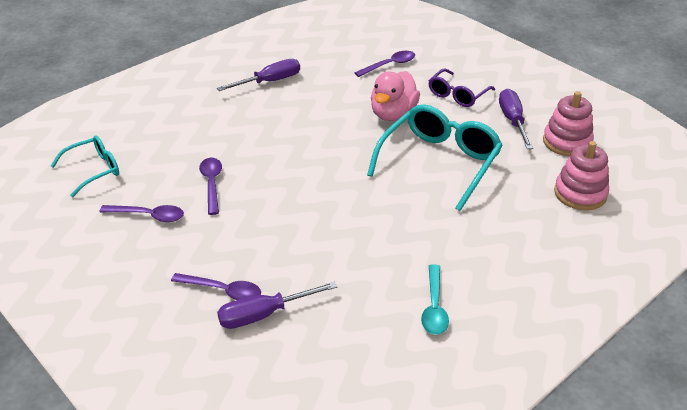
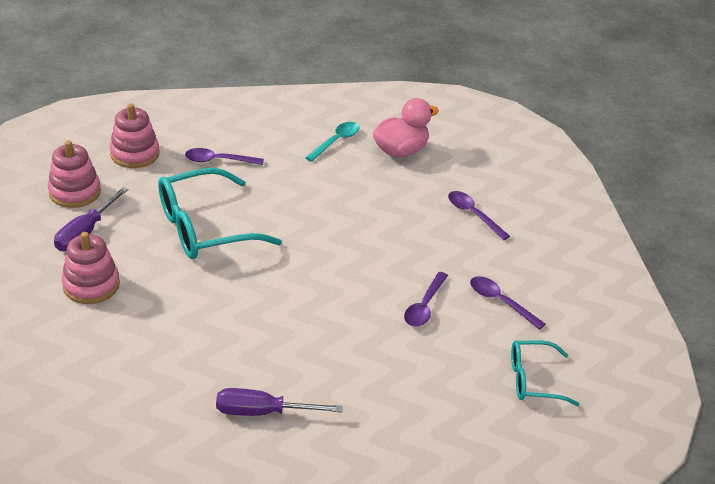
camera: 150 degrees left, 0 degrees up
purple screwdriver [217,282,337,329] -> none
purple spoon [354,51,415,77] -> purple spoon moved to [185,148,264,165]
pink duck [371,71,420,121] -> pink duck moved to [373,98,439,157]
purple glasses [428,69,495,107] -> pink stacking toy [62,232,120,304]

